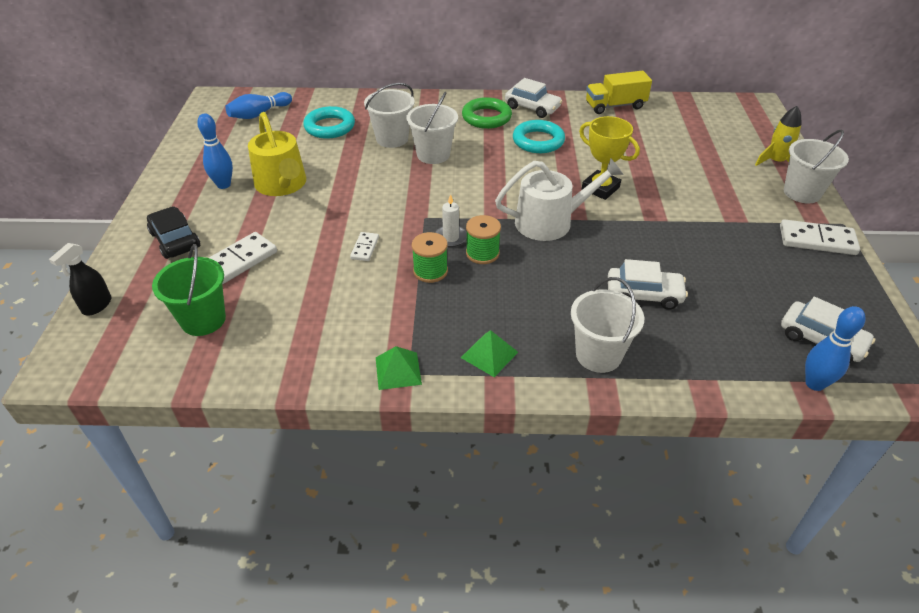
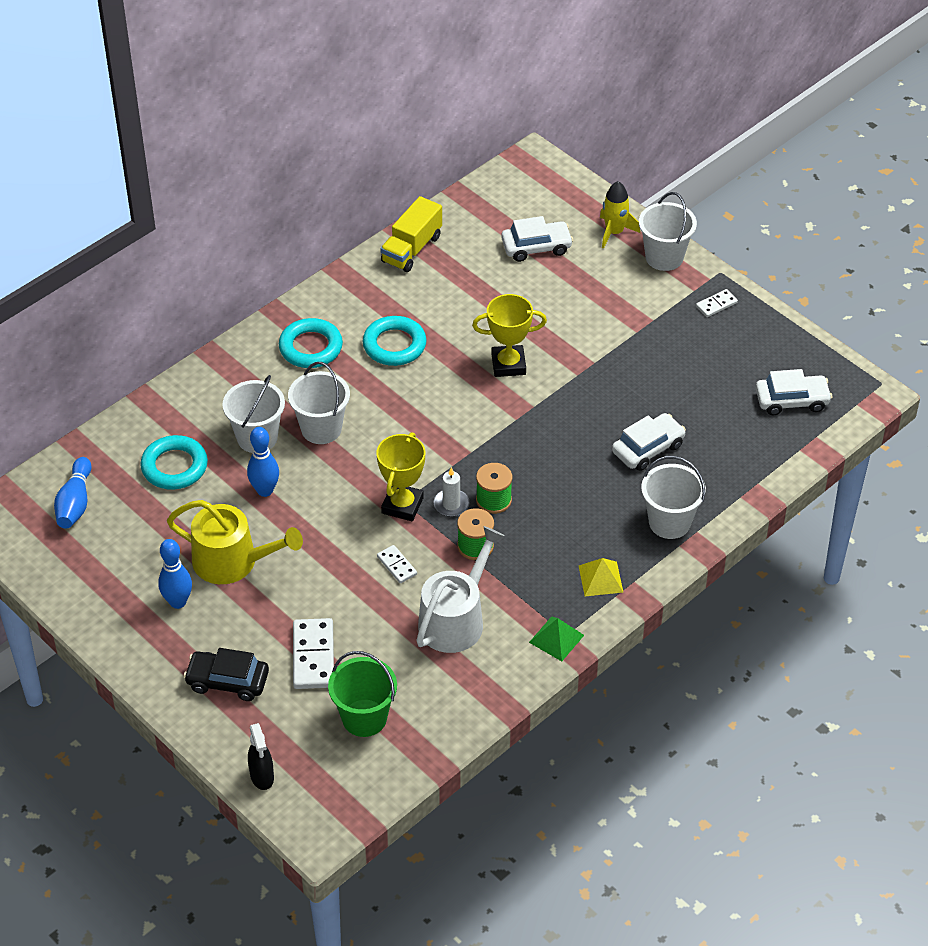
camera: 45 degrees left, 5 degrees up
green pyramid [461,330,518,377] -> yellow pyramid [579,558,623,596]
green ring [462,97,512,129] -> turquoise ring [279,318,343,368]
white watering can [495,159,624,241] -> white watering can moved to [416,526,505,653]
white car [505,78,563,118] -> white car moved to [501,216,573,262]
white domino [780,219,860,255] -> white domino [696,289,738,317], size x0.55
blue bowling pin [805,306,866,391] -> blue bowling pin moved to [247,427,279,497]
none -> yellow trophy [377,432,425,521]

